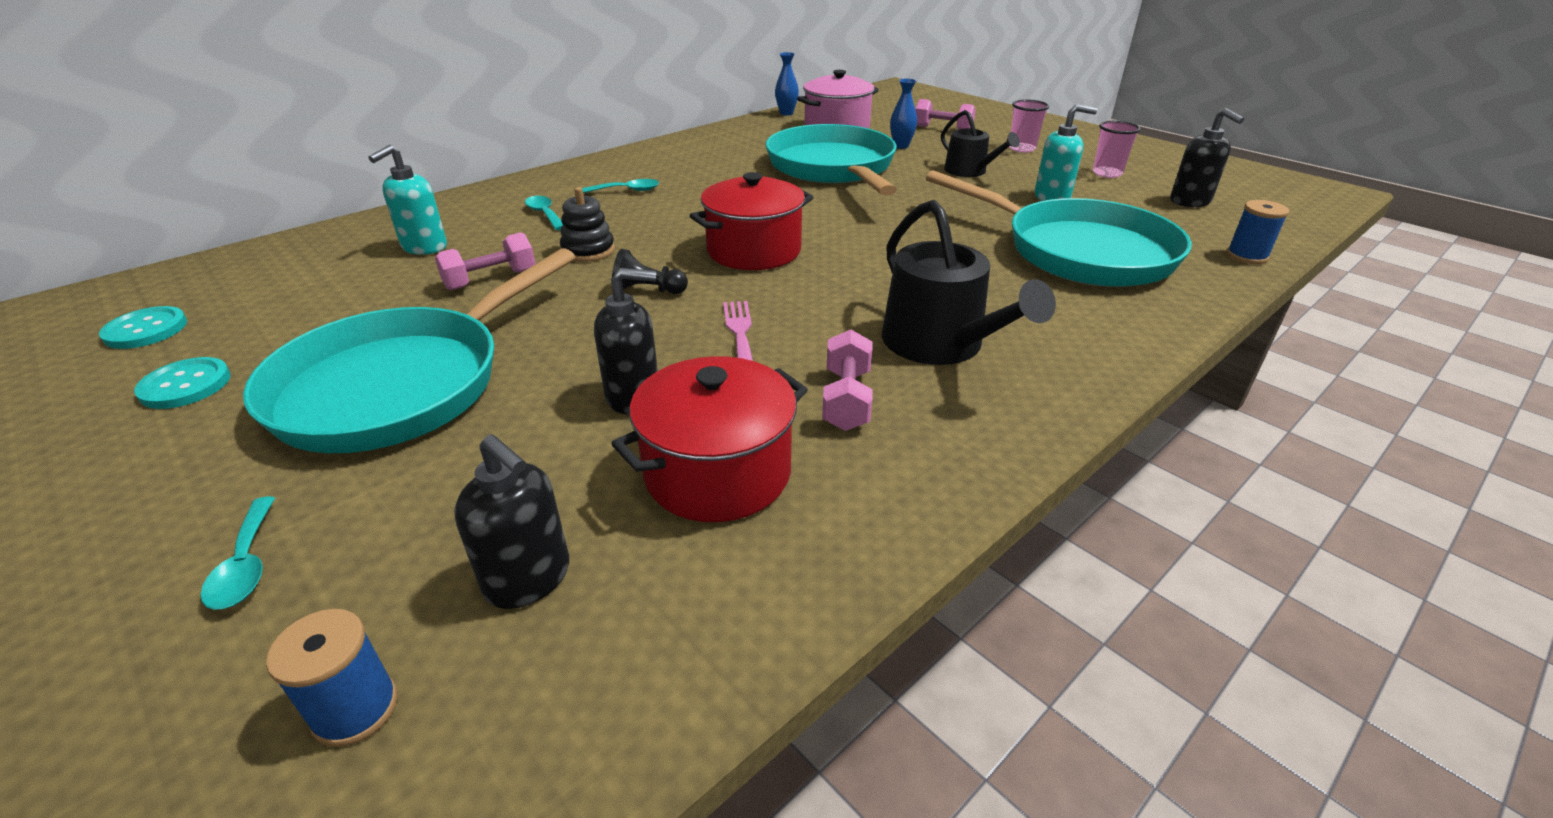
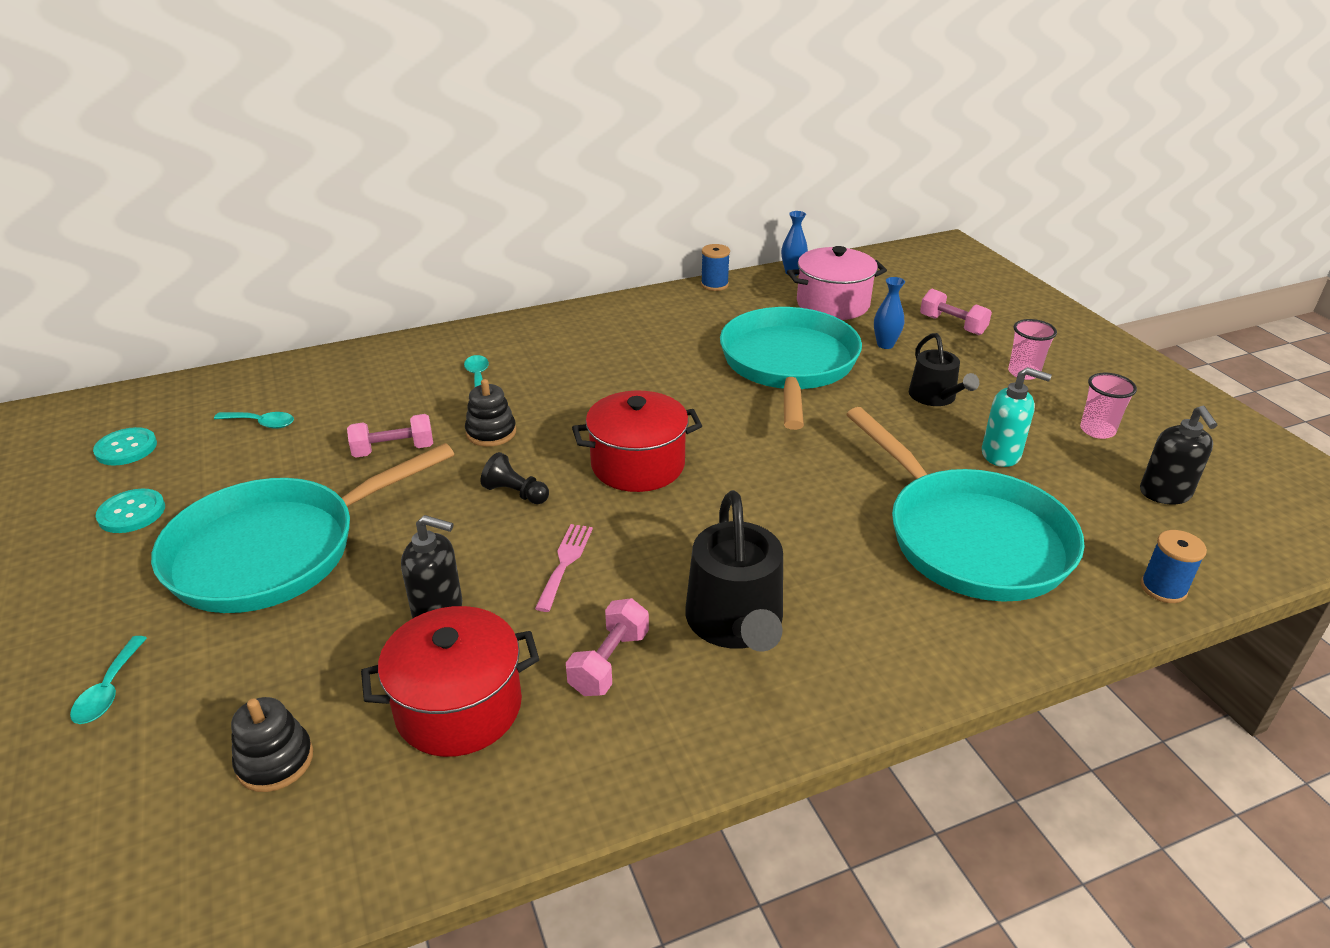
camera: 20 degrees right, 0 degrees up
blue spool [266,609,398,747] -> blue spool moved to [701,244,730,291]
turquoise soap dispenser [369,145,447,255] -> none
black soap dispenser [454,434,569,609] -> black stacking toy [231,697,313,792]
turquoise spoon [582,179,659,193] -> turquoise spoon moved to [214,412,294,429]

